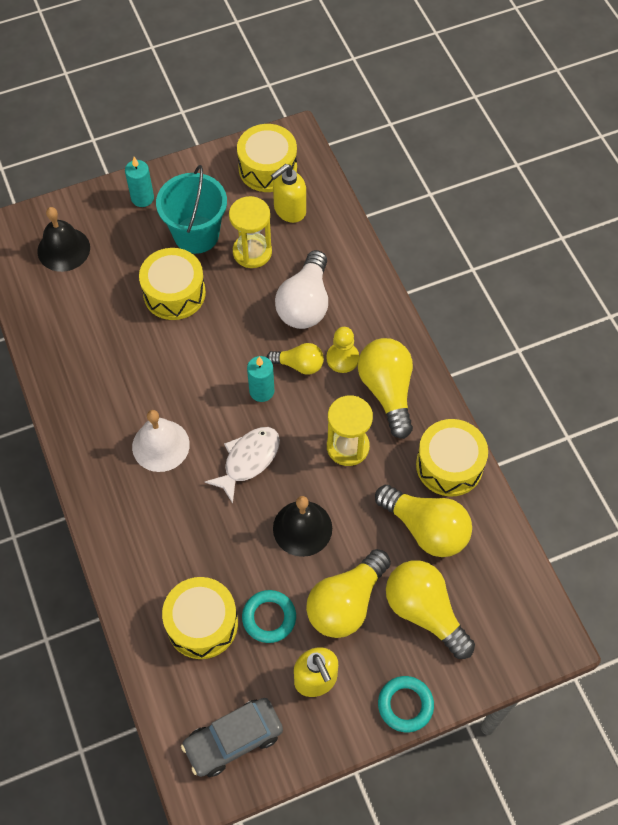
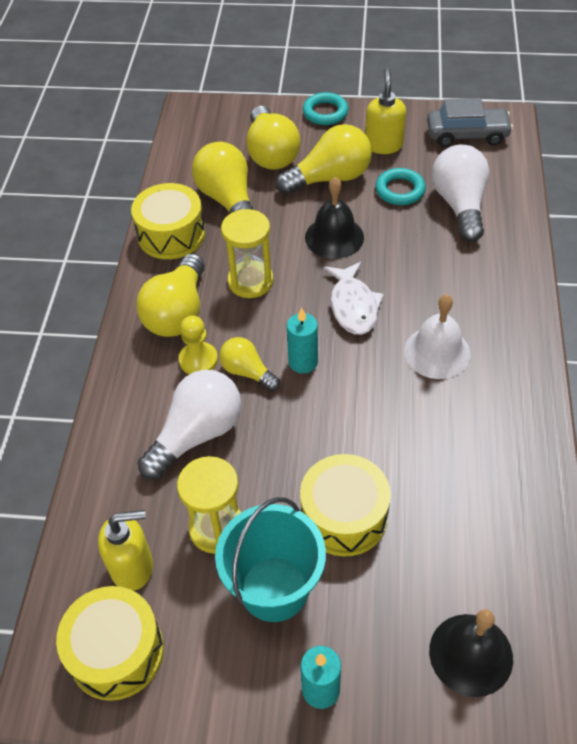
camera: 150 degrees left, 10 degrees down
yellow drum [162,577,238,659] -> white light bulb [432,145,489,242]
white fish [204,427,280,504] -> white fish turned 75 degrees counterclockwise [324,262,384,335]

